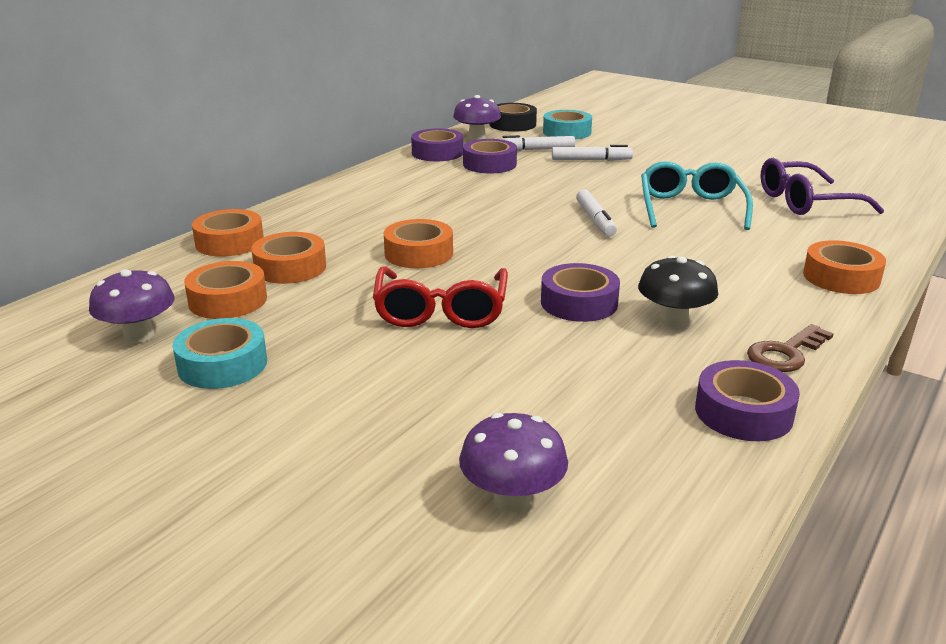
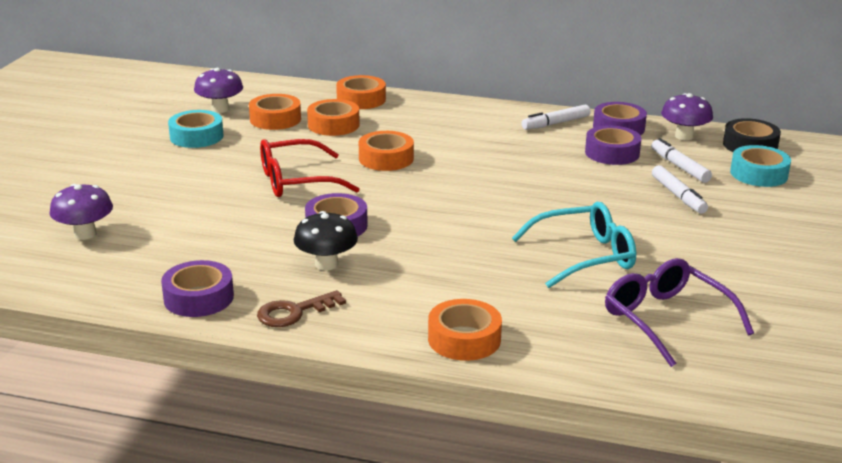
camera: 70 degrees right, 0 degrees up
white marker [576,189,617,236] -> white marker moved to [521,105,590,130]
brown key [747,324,834,372] -> brown key turned 60 degrees counterclockwise [257,290,346,327]

